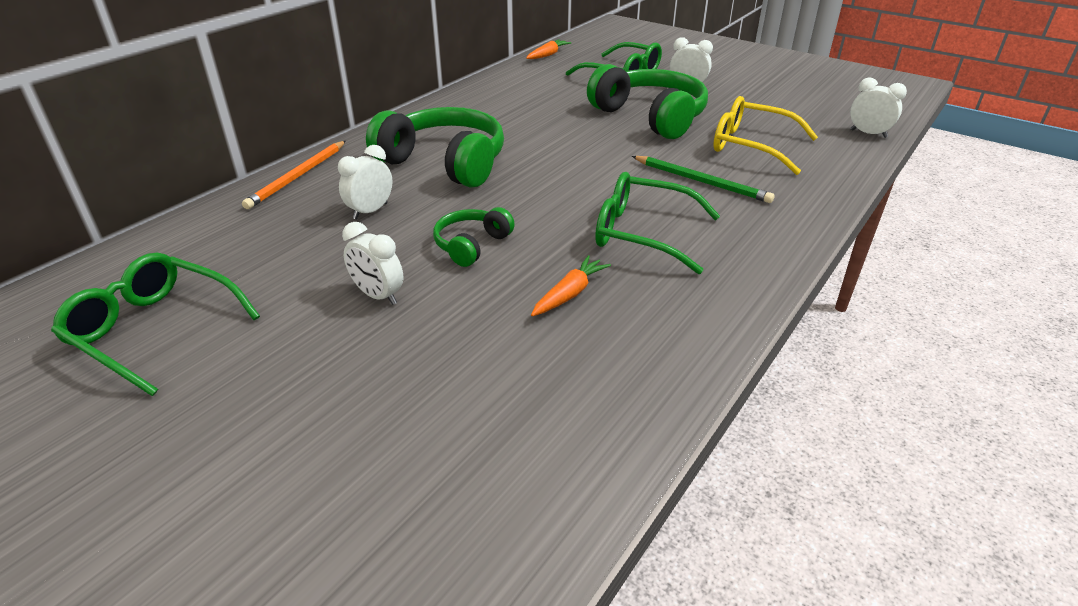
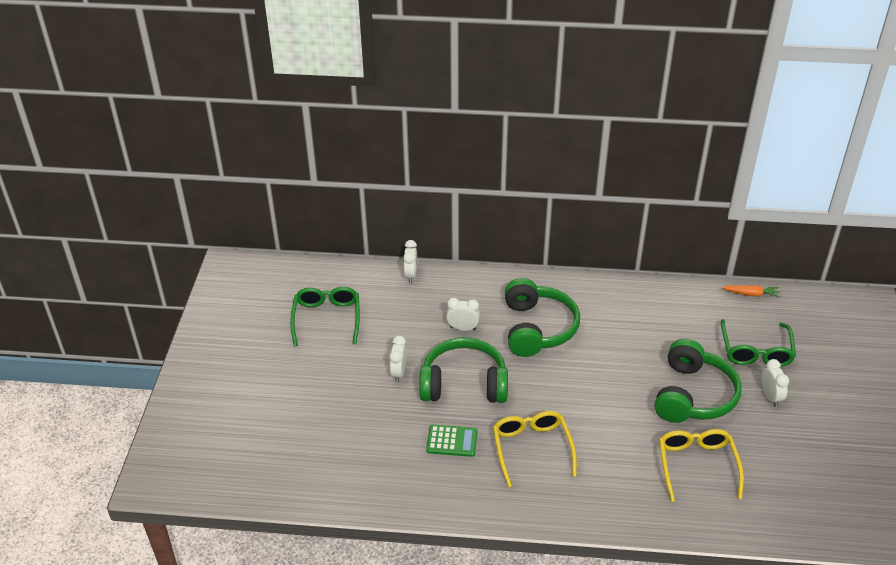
camera: 60 degrees right, 5 degrees up
orange pencil [242,141,346,209] -> none
green headphones [433,207,515,267] -> green headphones [419,337,508,403], size x1.96
orange carrot [531,255,611,316] -> green calculator [426,425,478,457]
green glasses [595,172,720,274] -> yellow glasses [493,411,577,487]
green pencil [632,156,775,203] -> none
white clock [850,77,907,138] -> white clock moved to [403,240,417,283]

